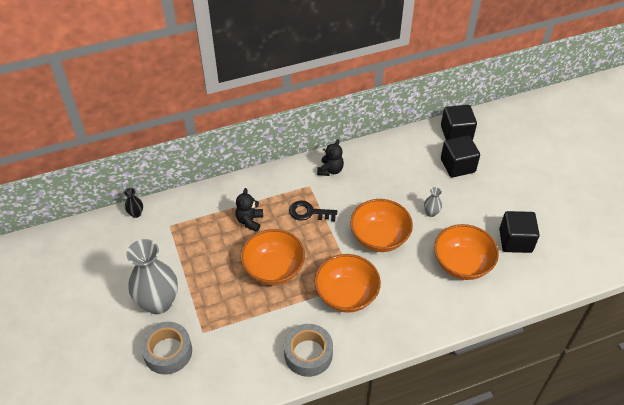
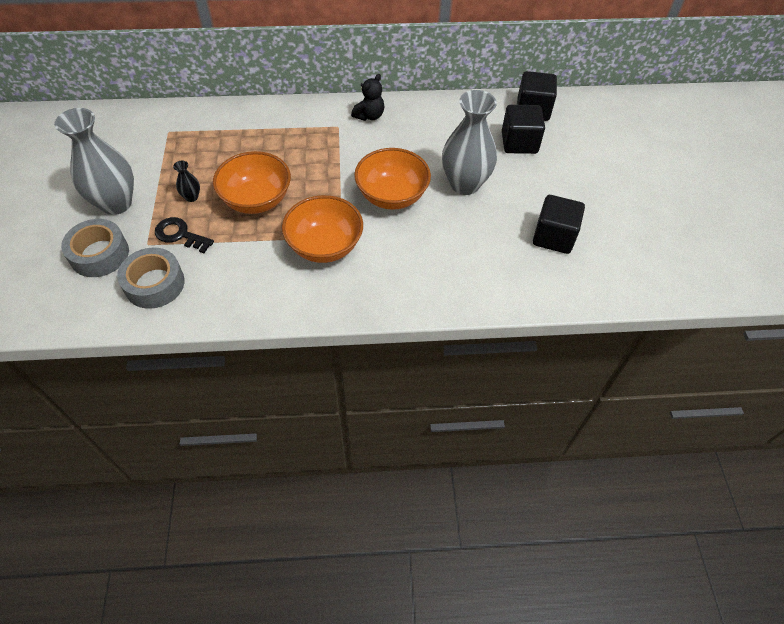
camera: 15 degrees right, 5 degrees up
black vase [124,188,143,218] -> black vase moved to [173,161,200,202]
black teddy bear [235,188,263,232] -> none
grey tape [284,324,333,377] -> grey tape moved to [117,248,185,309]
black key [289,201,337,221] -> black key moved to [155,217,214,253]
grey vase [424,187,442,217] -> grey vase [442,90,497,195], size x2.40
orange bowl [434,224,499,280] -> none

